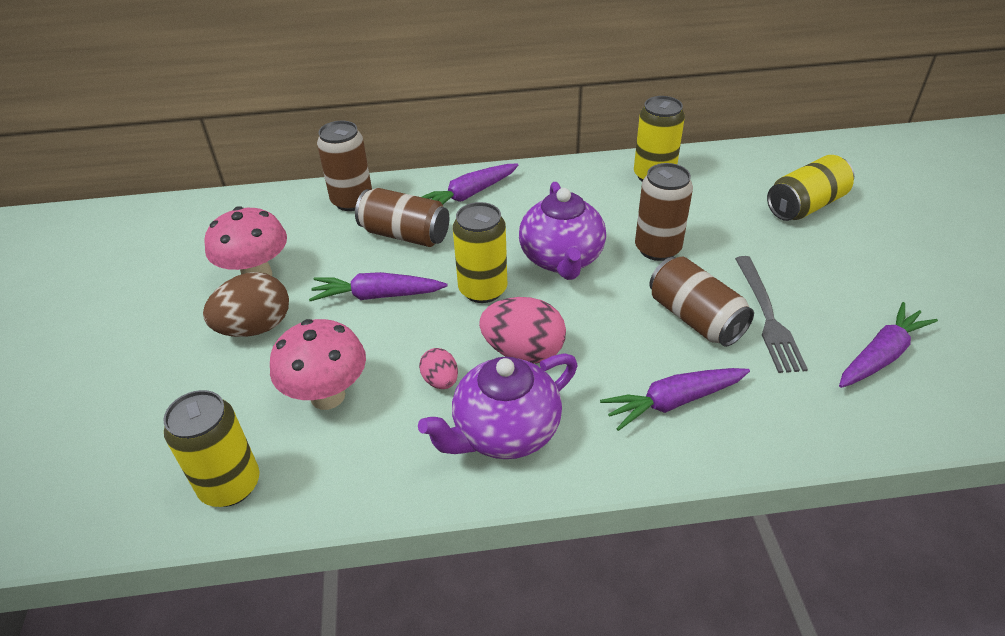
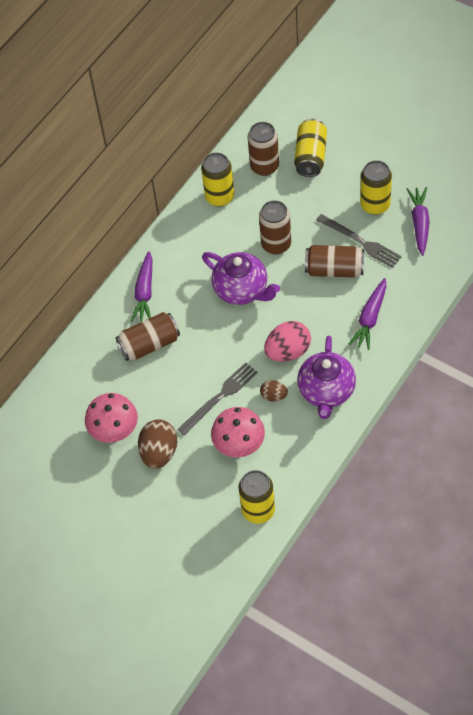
camera: 45 degrees left, 15 degrees up
purple carrot [309,272,448,301] -> none
brown can [317,121,372,211] -> brown can moved to [248,122,279,176]
pink egg [419,348,458,389] -> brown egg [260,380,288,402]
yellow can [453,202,507,303] -> yellow can moved to [360,160,392,215]
none -> grey fork [178,362,258,436]

